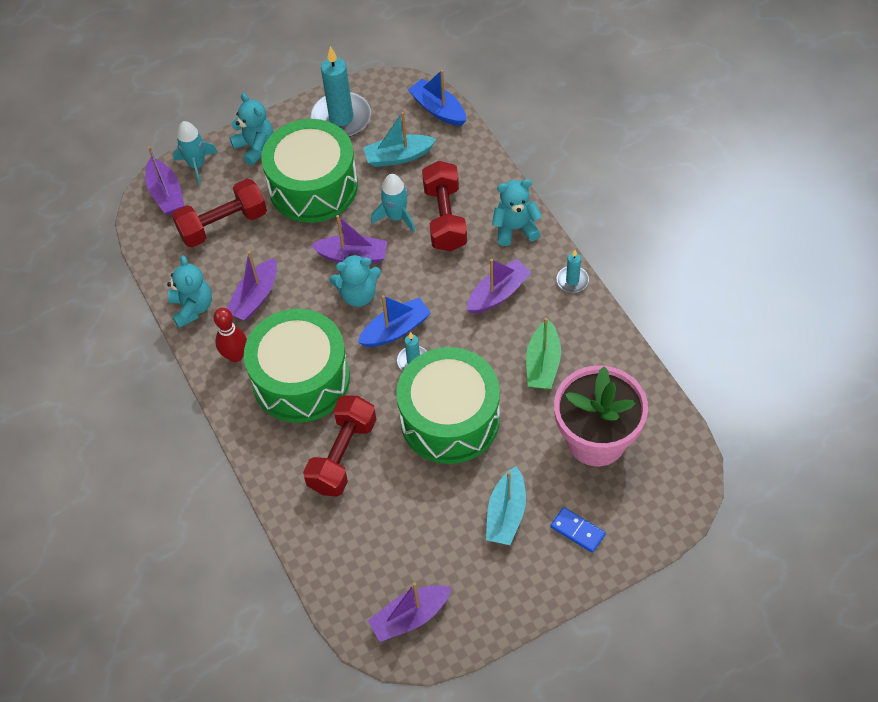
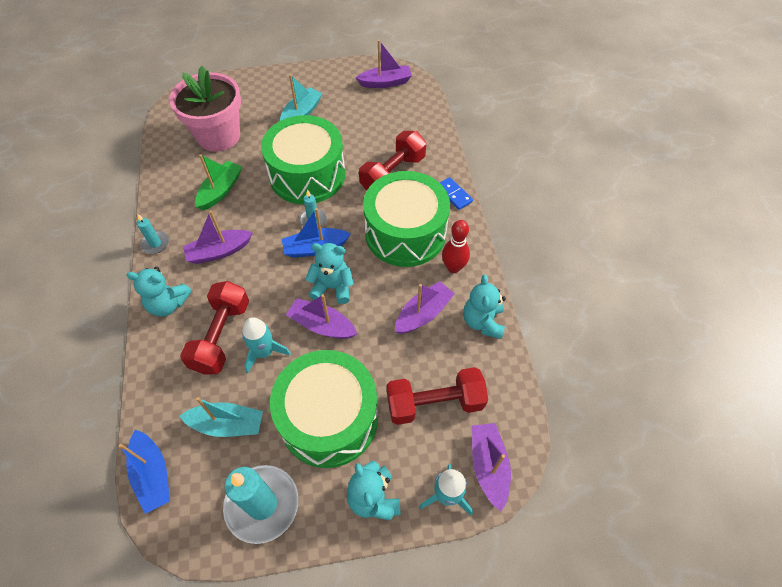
camera: 165 degrees left, 0 degrees up
blue domino [551,507,606,553] -> blue domino moved to [440,177,473,210]

